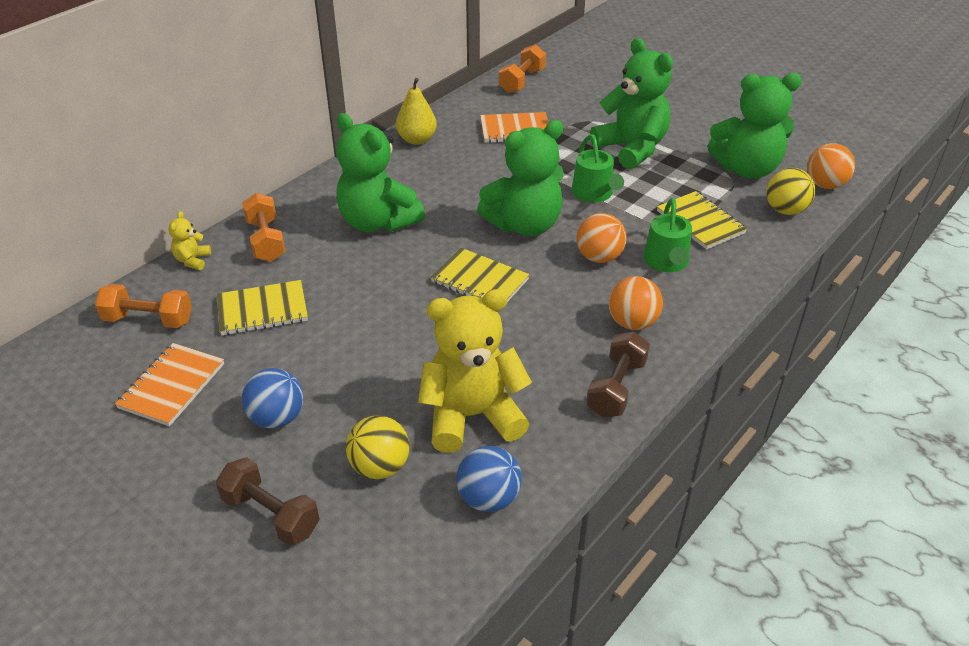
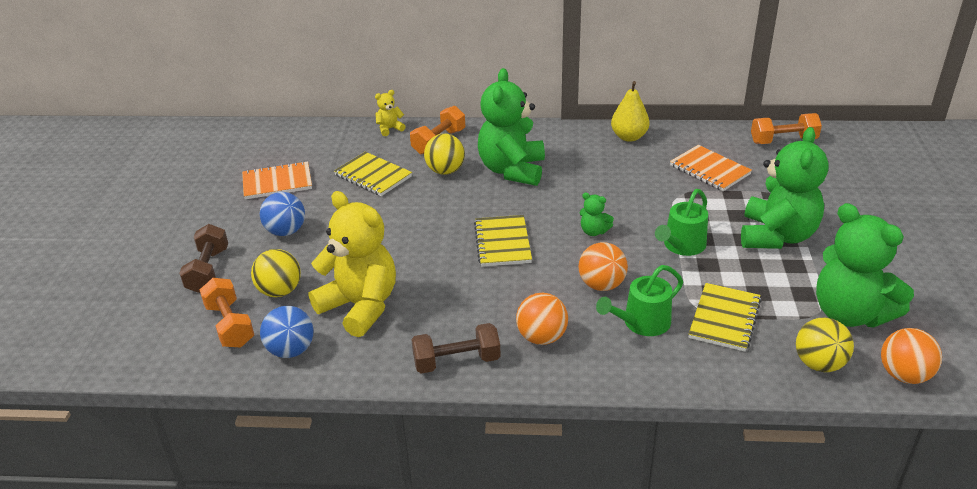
camera: 55 degrees right, 5 degrees down
orange dumbbell [95,284,192,328] -> orange dumbbell moved to [200,278,254,348]
green teddy bear [477,120,564,236] -> green teddy bear [580,192,614,236], size x0.42
none -> yellow ball [424,134,465,175]

